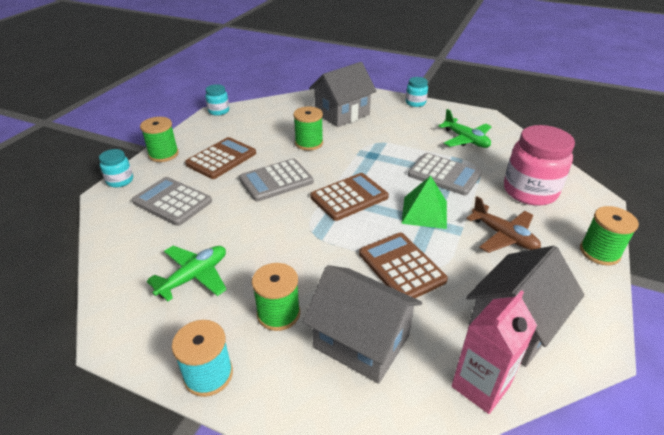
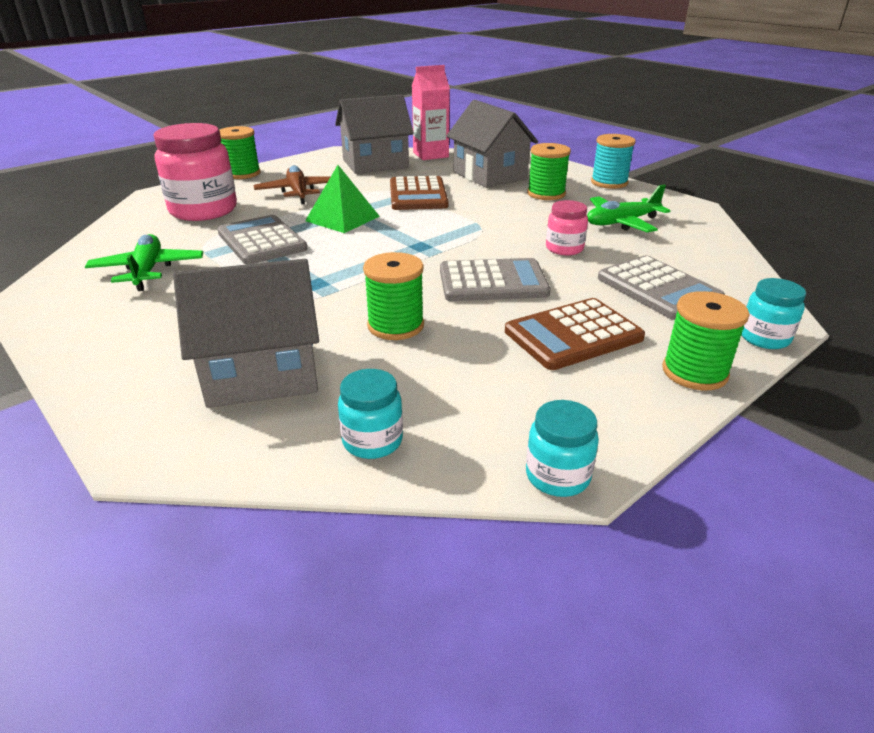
camera: 155 degrees left, 5 degrees down
brown calculator [310,173,389,221] -> none
turquoise jar [406,77,428,107] -> turquoise jar moved to [338,369,403,459]
none -> pink jar [546,200,588,255]

